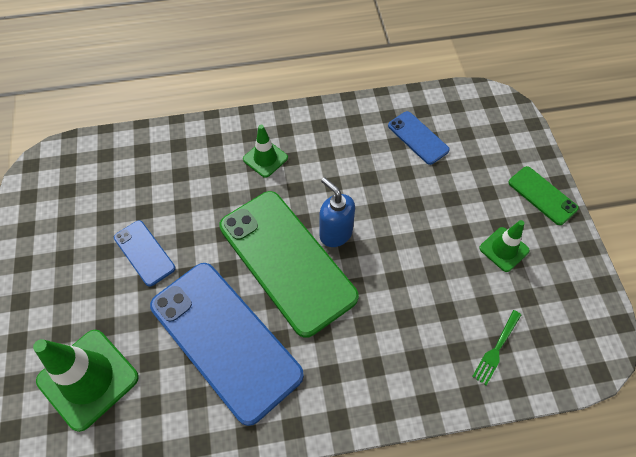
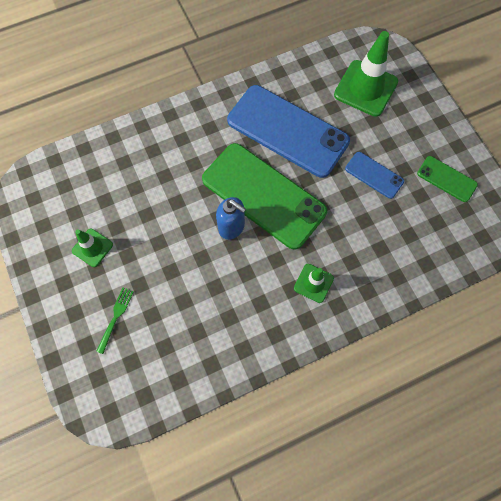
camera: 165 degrees right, 10 degrees up
blue phone [388,111,450,165] -> none
green fork [472,310,521,385] -> green fork moved to [96,288,134,354]
green phone [508,166,579,225] -> green phone moved to [417,156,478,202]

